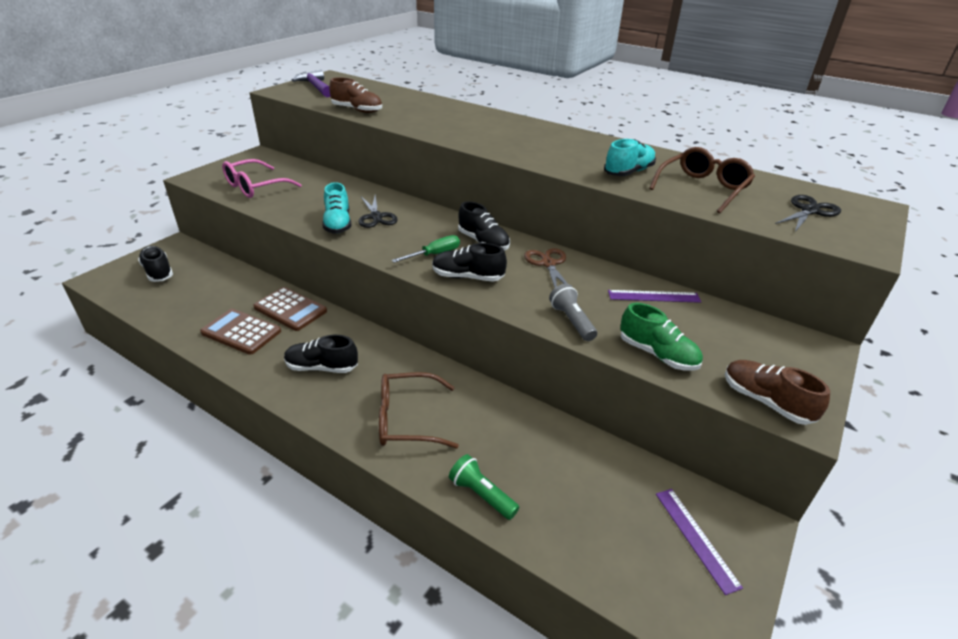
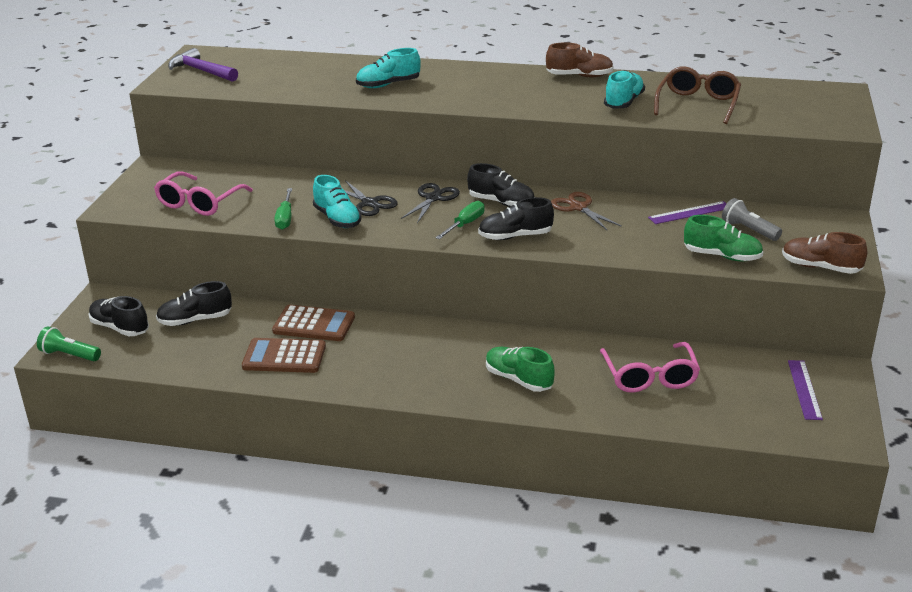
camera: 20 degrees left, 5 degrees down
black shoe [284,335,358,373] -> black shoe moved to [156,281,232,326]
brown shoe [329,77,382,113] -> brown shoe moved to [546,42,614,78]
brown glasses [379,372,459,449] -> green shoe [486,347,555,392]
green flashlight [449,454,519,520] -> green flashlight moved to [37,326,101,361]
grey flashlight [549,284,597,341] -> grey flashlight moved to [722,198,782,241]
purple ruler [656,489,743,595] -> purple ruler turned 45 degrees clockwise [788,360,823,420]
black scissors [775,195,841,232] -> black scissors moved to [401,183,460,223]
none -> green screwdriver [274,188,292,230]
none -> turquoise shoe [356,48,421,88]
none -> pink glasses [600,342,700,393]

